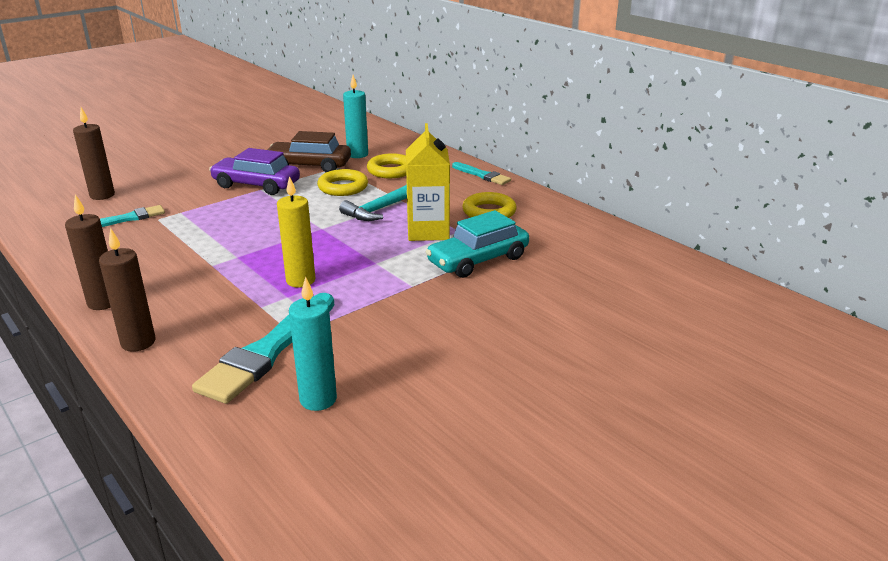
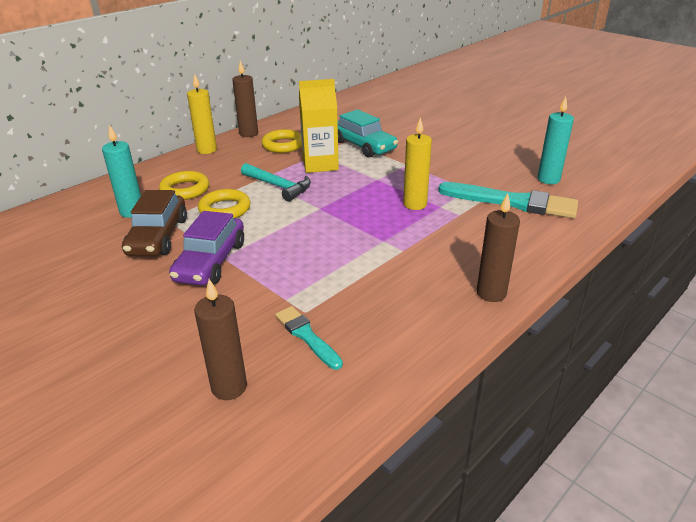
camera: 95 degrees left, 5 degrees up
brown candle [99,228,156,352] -> brown candle moved to [232,61,258,137]
turquoise brush [452,162,511,185] -> yellow candle [187,73,217,154]

